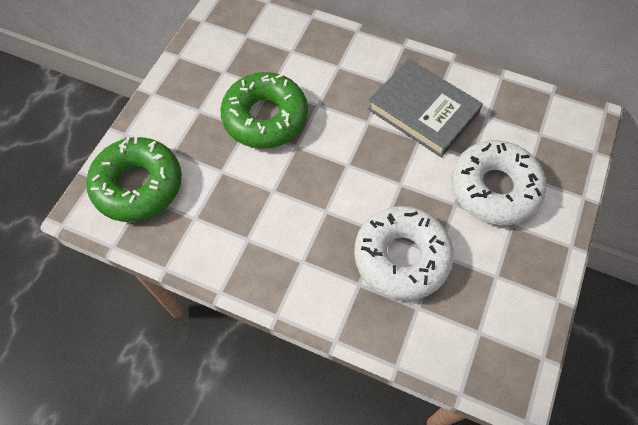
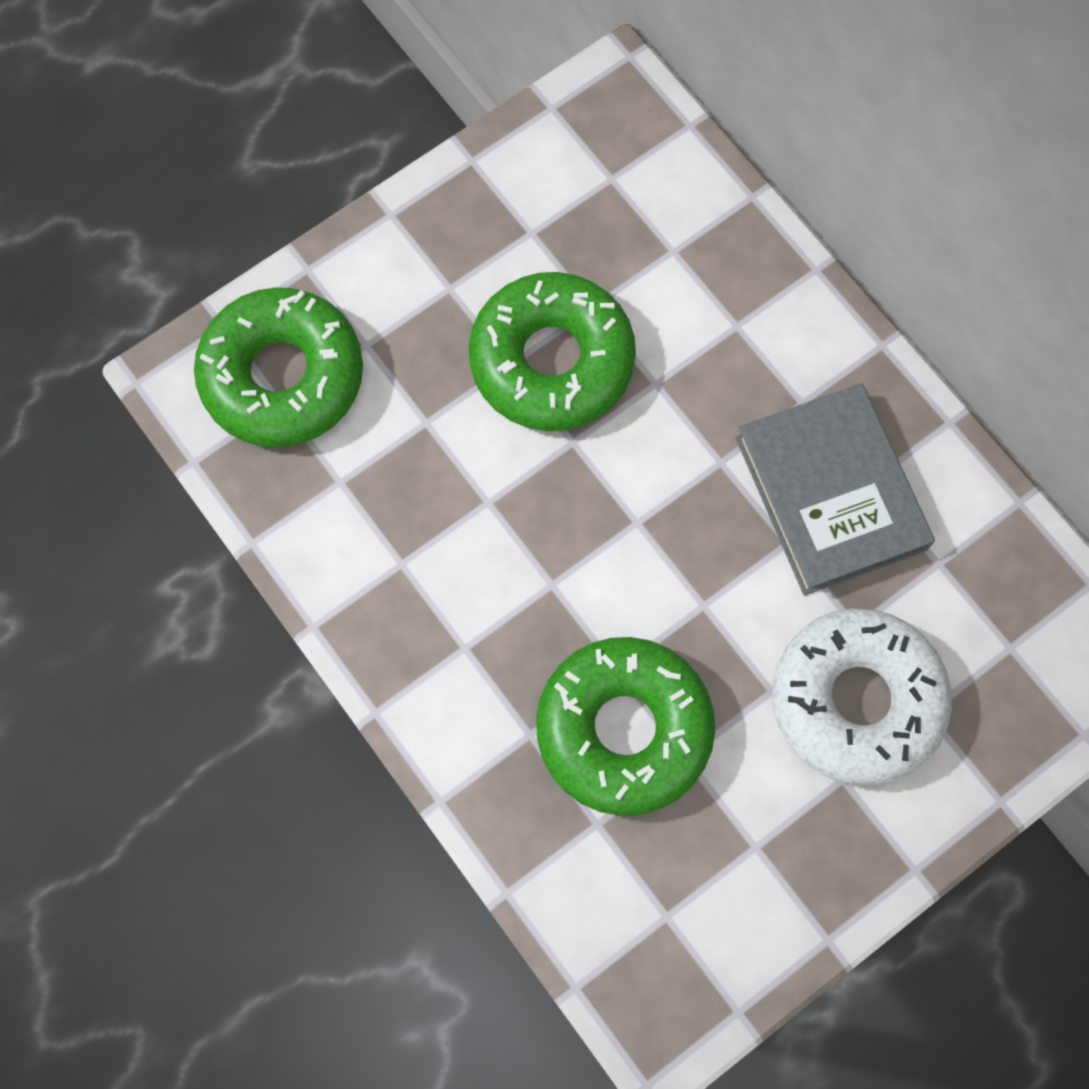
camera: 30 degrees right, 10 degrees up
white donut [354,206,454,301] -> green donut [536,637,715,816]

